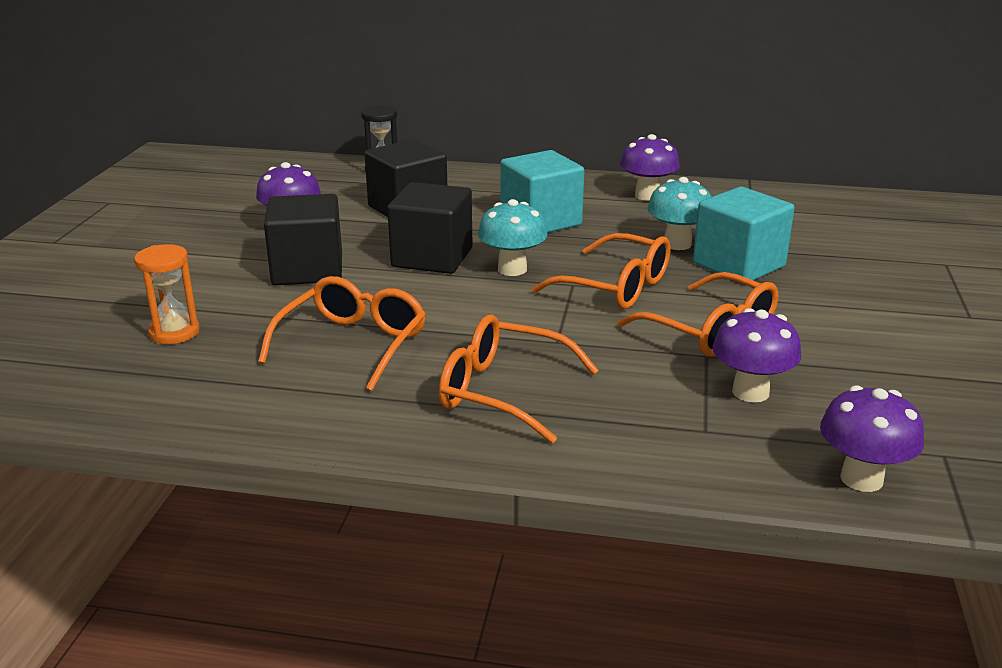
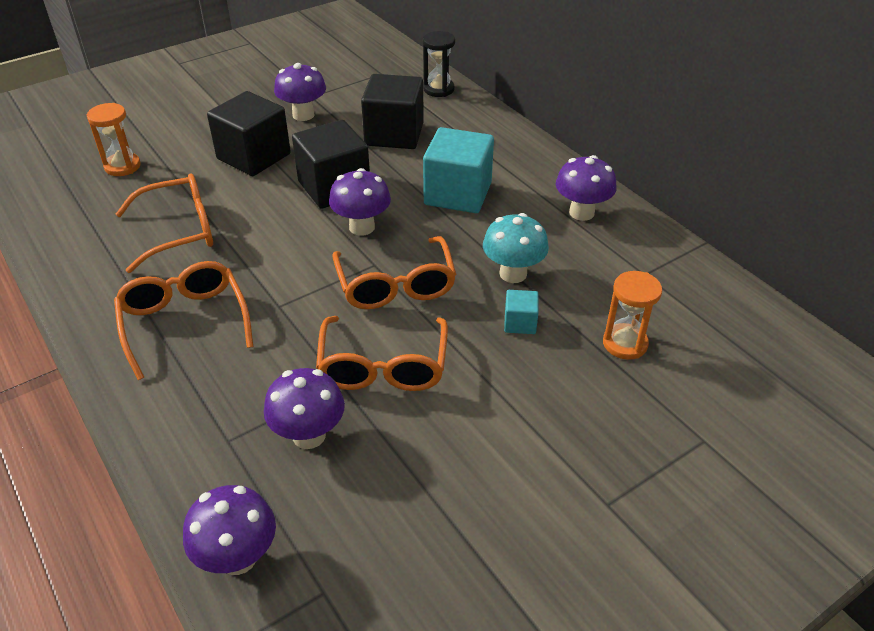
camera: 45 degrees right, 15 degrees up
turquoise mushroom [478,199,547,276] -> purple mushroom [329,168,391,236]
turquoise cube [693,187,795,281] -> turquoise cube [504,290,539,334], size x0.46
none -> orange hourglass [603,271,662,360]

